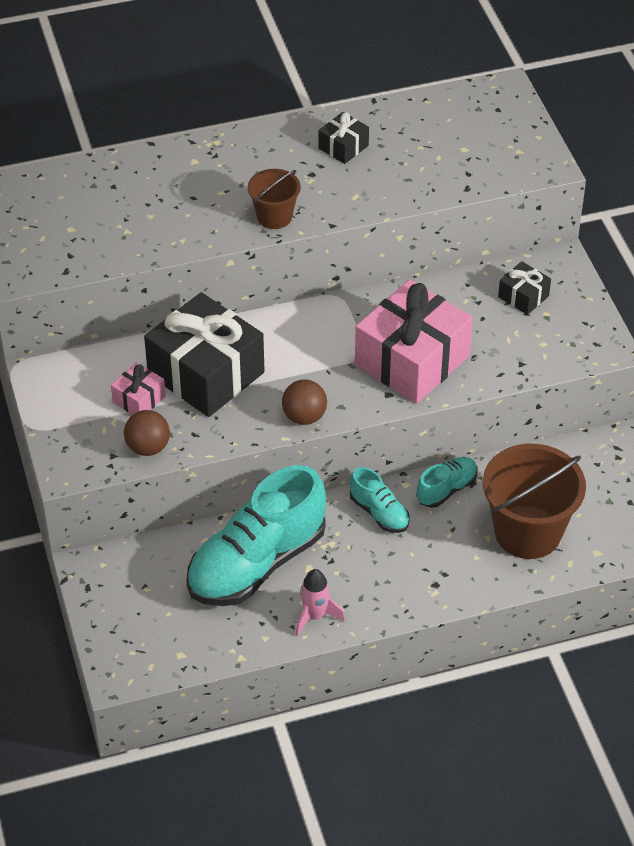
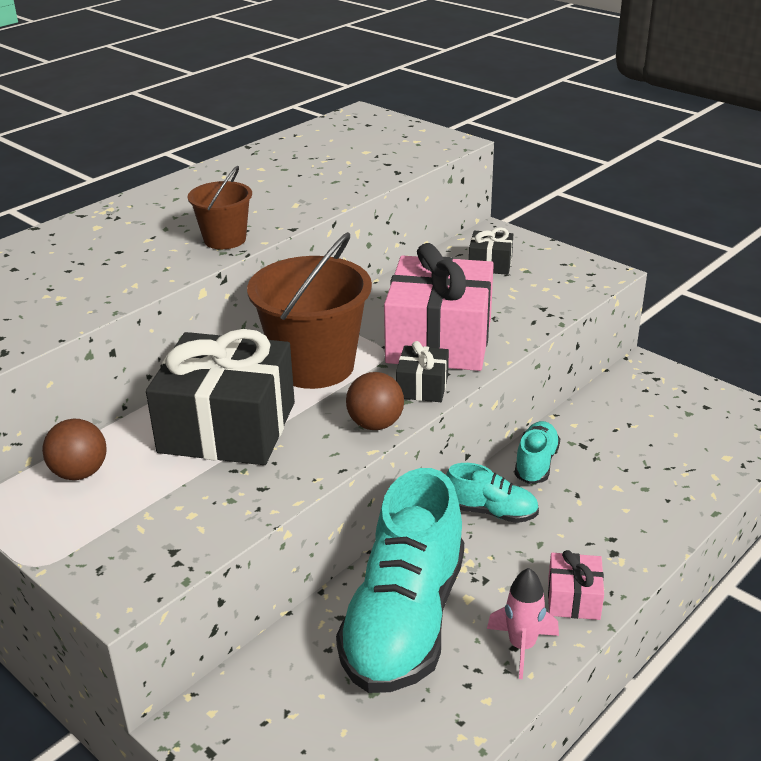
camera: 30 degrees left, 15 degrees down
pink gift [111,362,166,415] -> pink gift moved to [548,550,604,620]
brown ball [124,410,170,456] -> brown ball moved to [42,419,107,480]
black gift [319,112,369,164] -> black gift moved to [396,341,449,402]
brown bucket [483,444,586,559] -> brown bucket moved to [247,232,372,389]

